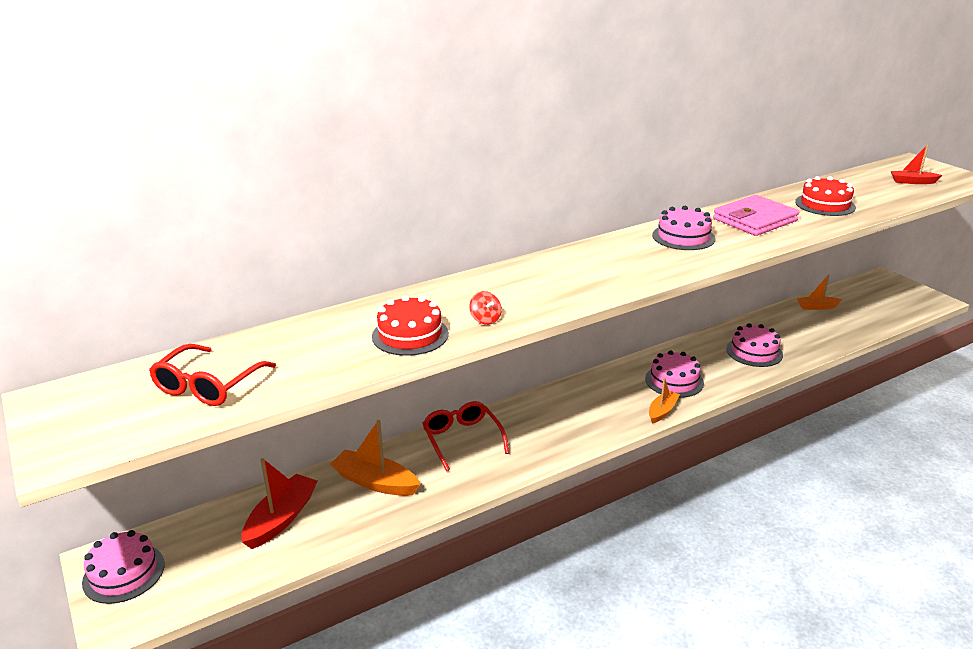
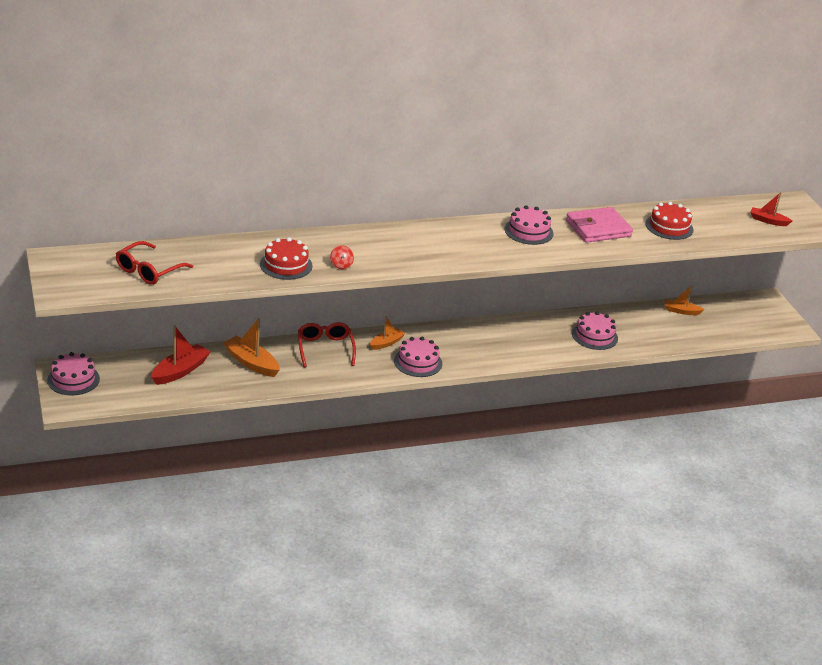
camera: 10 degrees right, 5 degrees up
pink cake [645,350,704,398] -> pink cake moved to [394,337,442,377]
orange boat [649,377,680,423] -> orange boat moved to [370,316,405,350]

